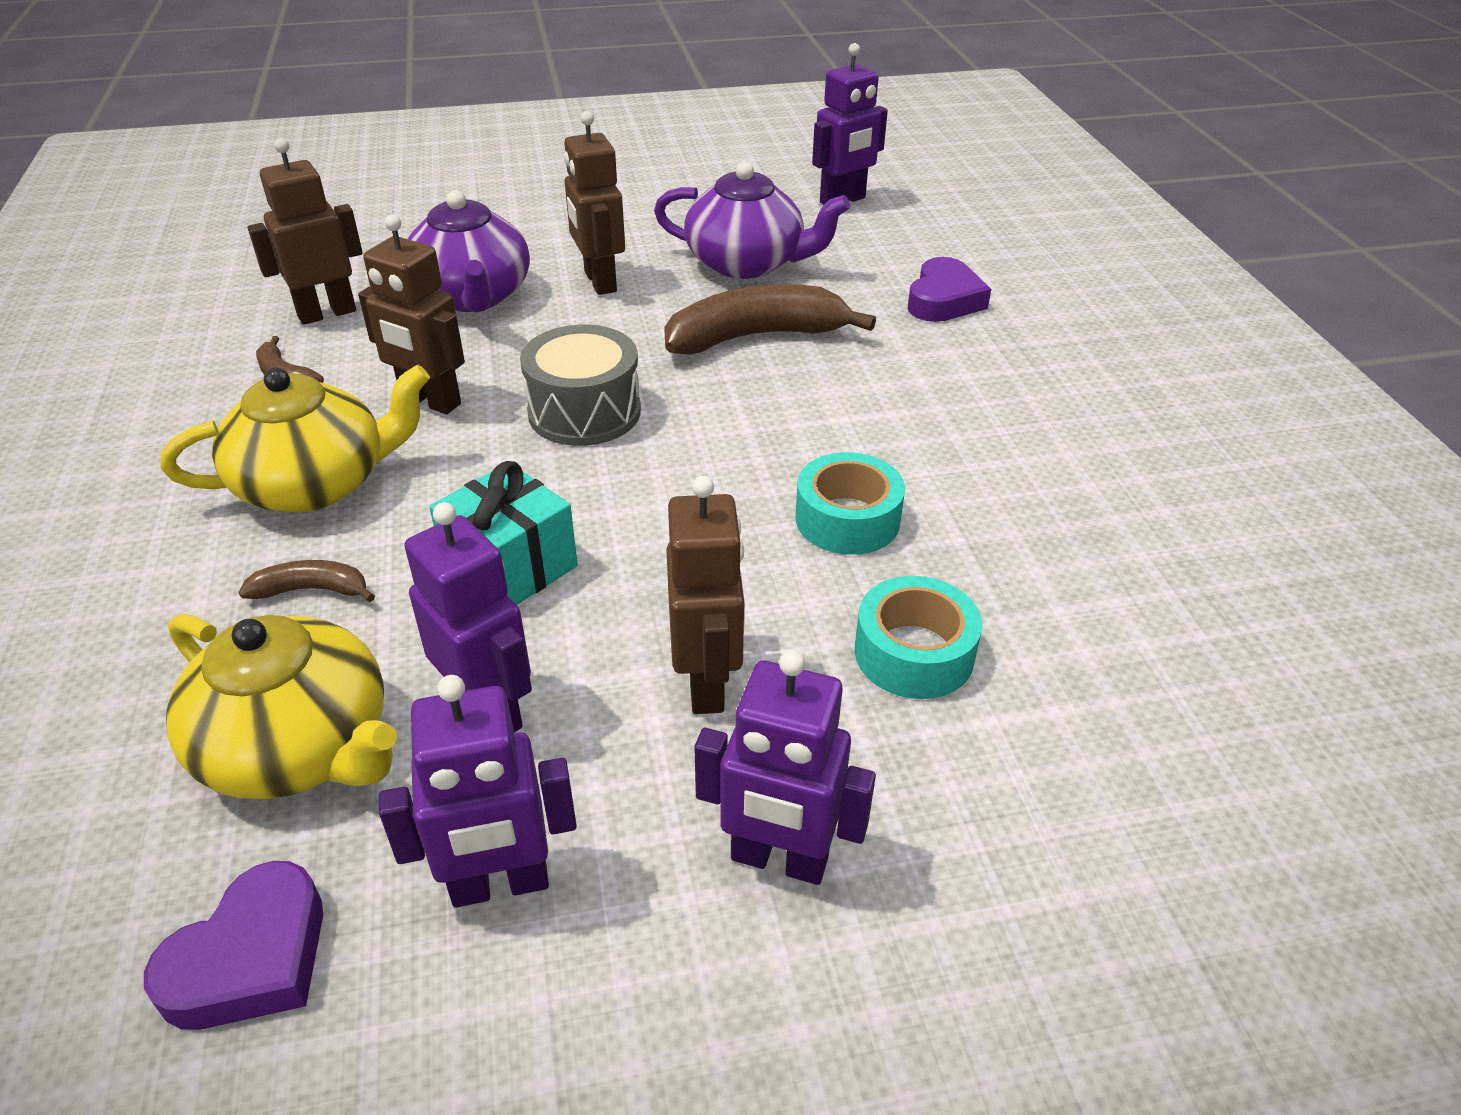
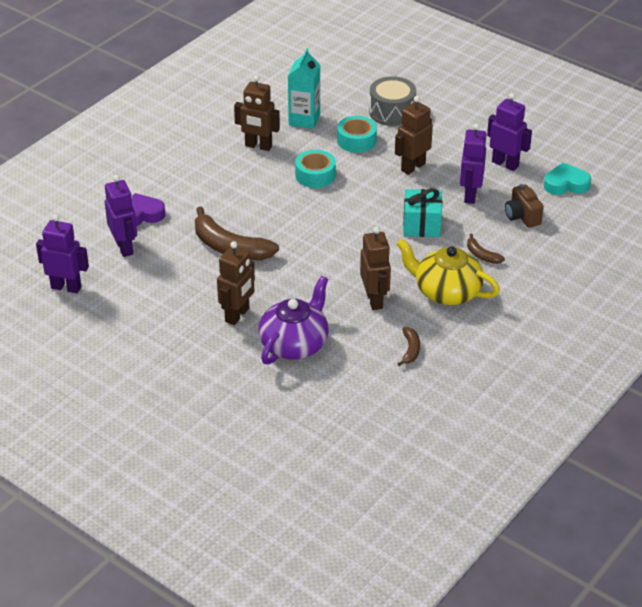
camera: 130 degrees left, 0 degrees up
purple heart [144,861,323,1030] -> turquoise heart [544,163,591,195]
yellow teapot [166,614,397,799] -> brown camera [505,184,544,228]
brown robot [248,138,363,325] -> brown robot moved to [234,75,280,151]
grey drum [520,325,641,446] -> grey drum moved to [369,76,416,126]
purple teapot [654,161,850,279] -> none
purple robot [694,650,876,885] -> purple robot moved to [105,175,137,257]
none -> turquoise carton [288,48,320,129]

